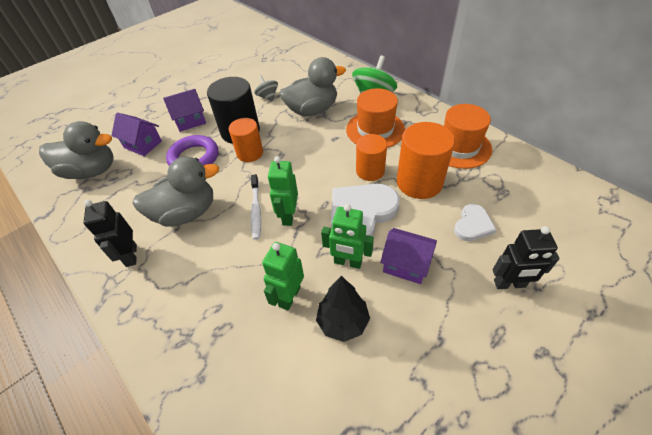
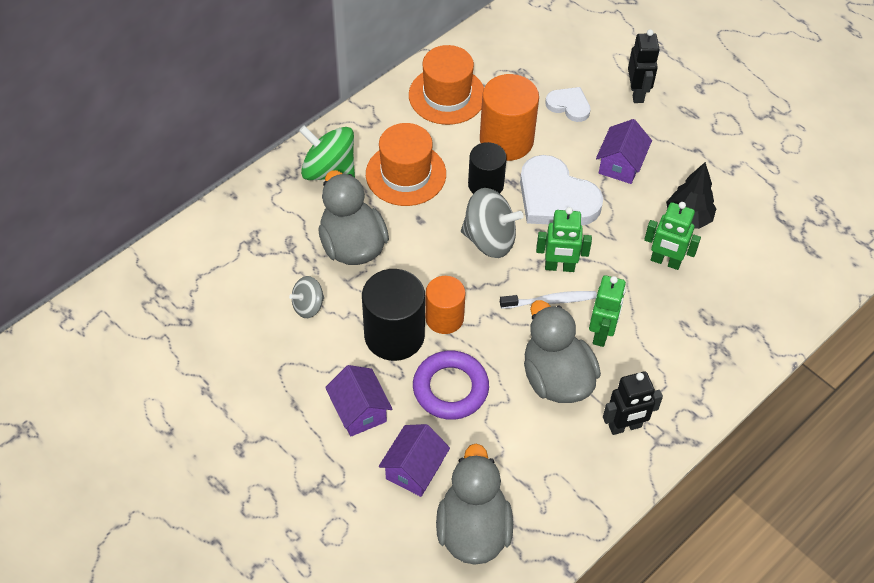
camera: 95 degrees left, 5 degrees up
green robot [321,204,374,269] -> green robot moved to [589,275,626,347]
orange cylinder [356,134,387,181] -> black cylinder [468,142,507,194]
none -> grey spinning top [461,188,524,258]

